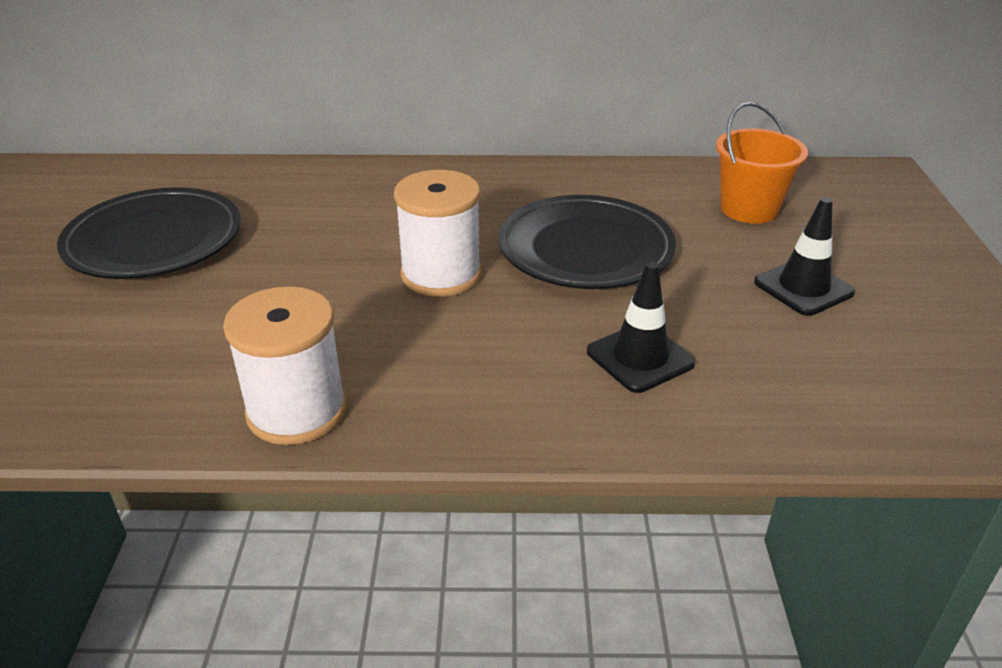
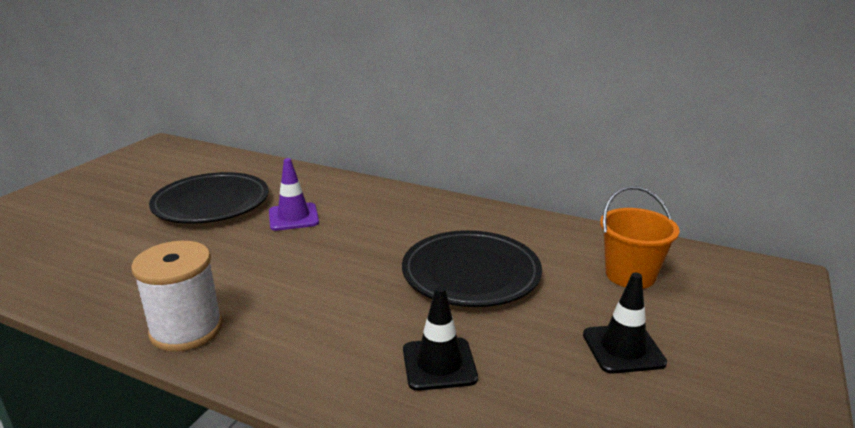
camera: 25 degrees right, 10 degrees down
white spool [394,170,482,297] -> none
none -> purple traffic cone [269,158,319,231]

